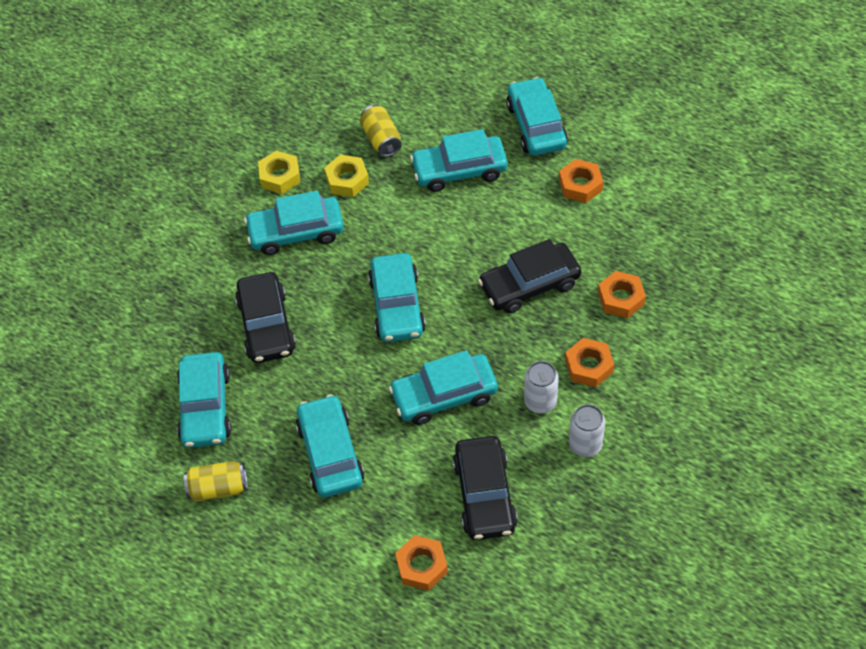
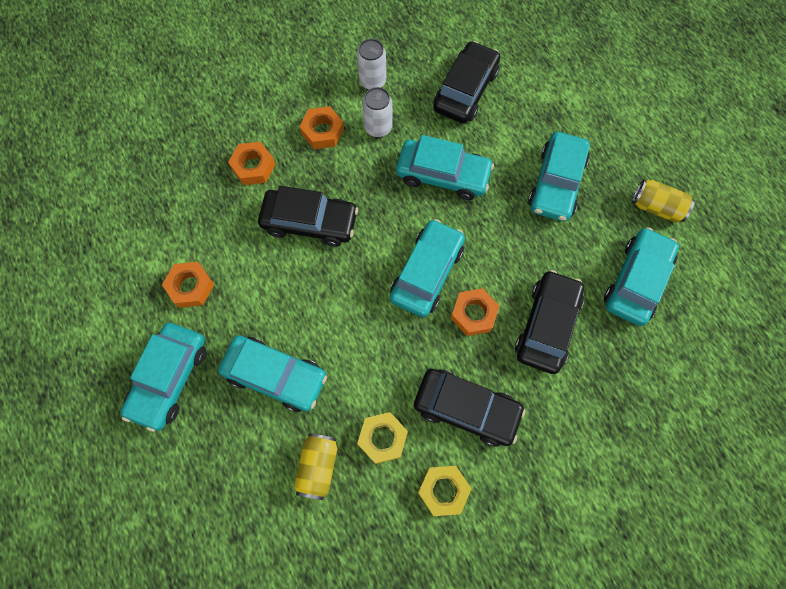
camera: 150 degrees left, 15 degrees up
turquoise car [244,191,344,255] -> black car [414,369,526,447]
orange nut [395,535,448,591] -> orange nut moved to [451,288,499,336]

